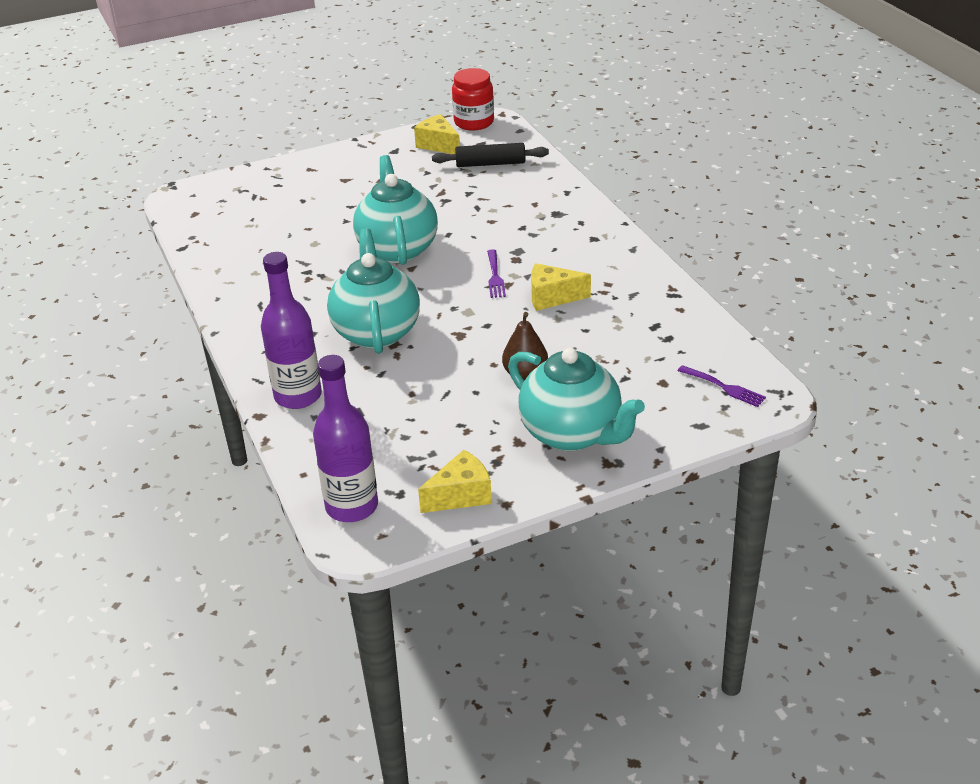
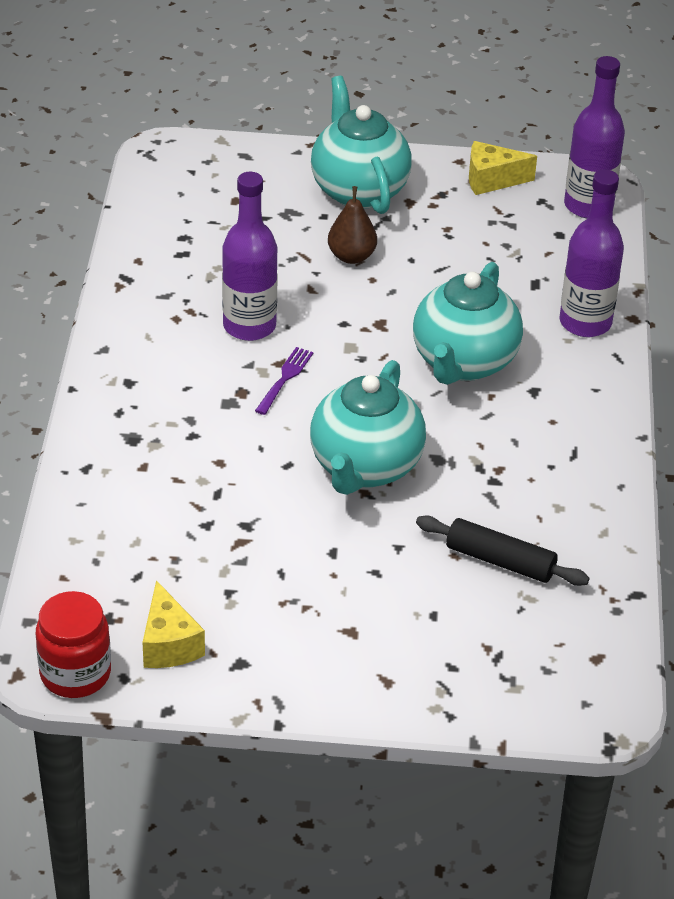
camera: 155 degrees left, 5 degrees up
black rolling pin [432,143,549,167] -> black rolling pin moved to [416,515,590,586]
yellow cheese [531,263,591,311] -> purple bottle [222,172,277,341]
purple fork [678,365,766,407] -> none

